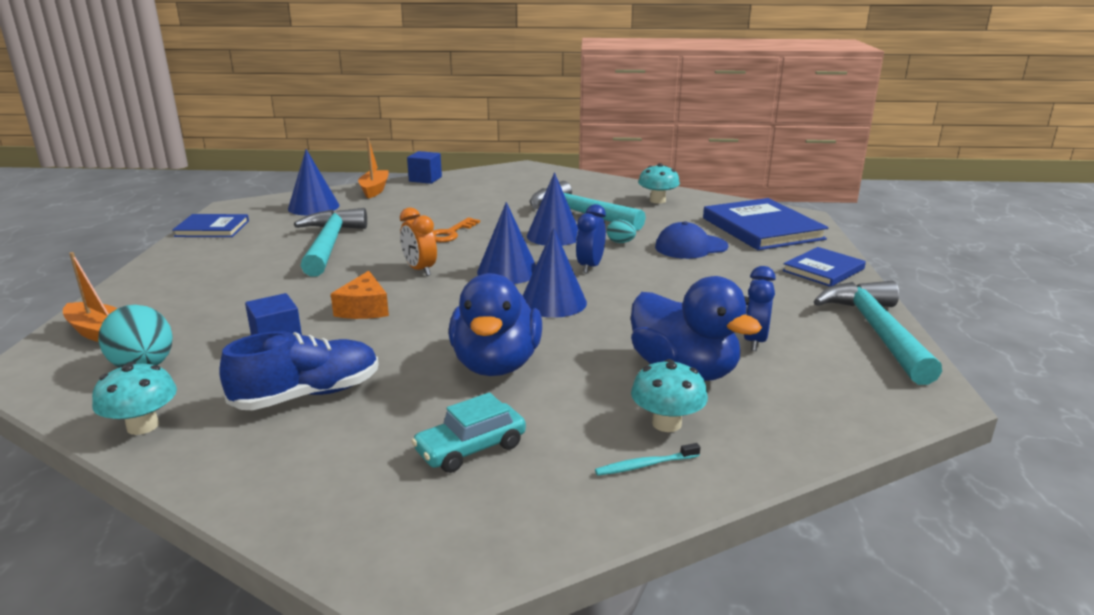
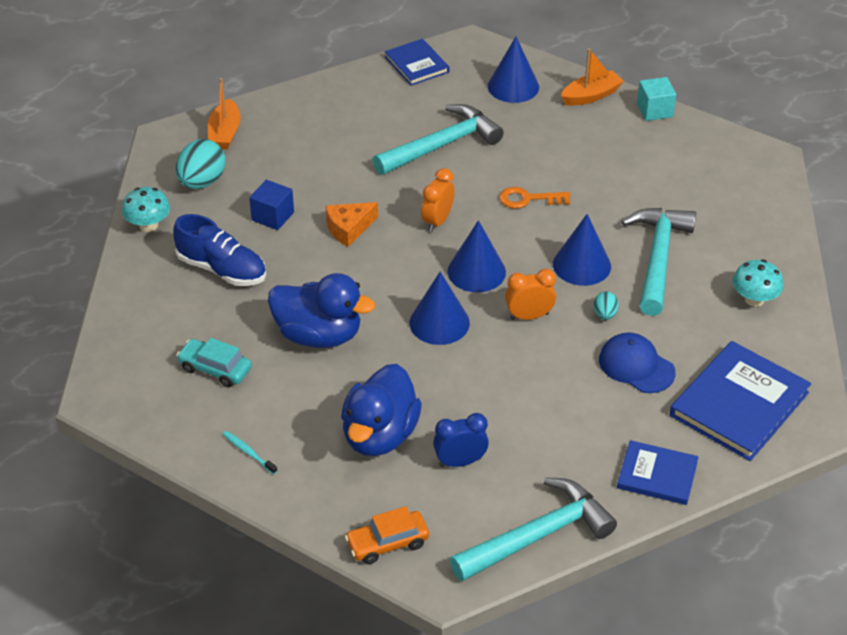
camera: 60 degrees right, 20 degrees up
blue cube [407,151,442,184] -> turquoise cube [637,77,676,121]
blue duck [449,273,542,376] -> blue duck turned 135 degrees counterclockwise [268,273,375,348]
blue clock [576,204,606,273] -> orange clock [505,269,556,320]
turquoise mushroom [631,359,708,432] -> none
none -> orange car [345,506,429,564]

